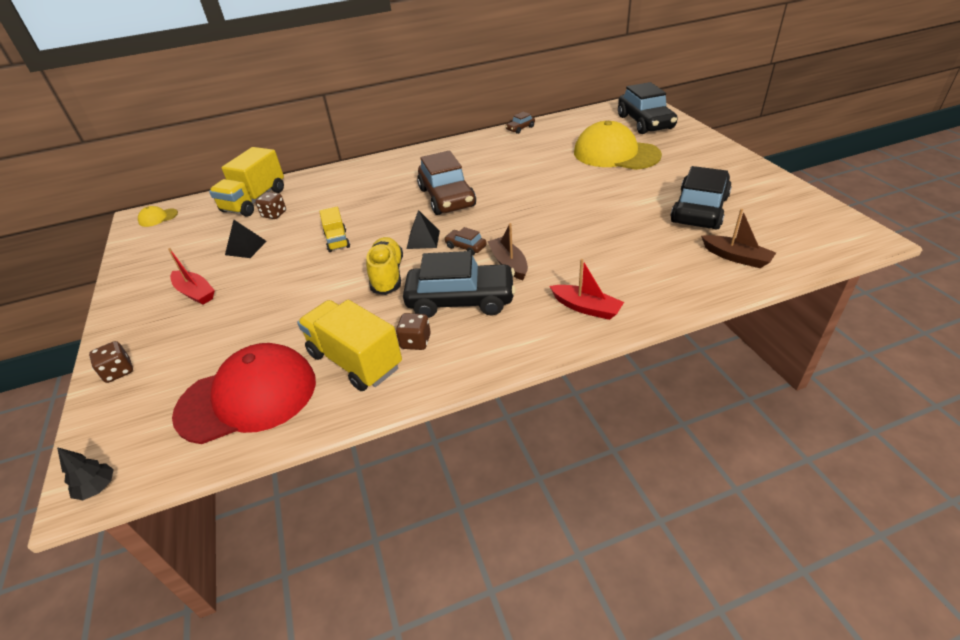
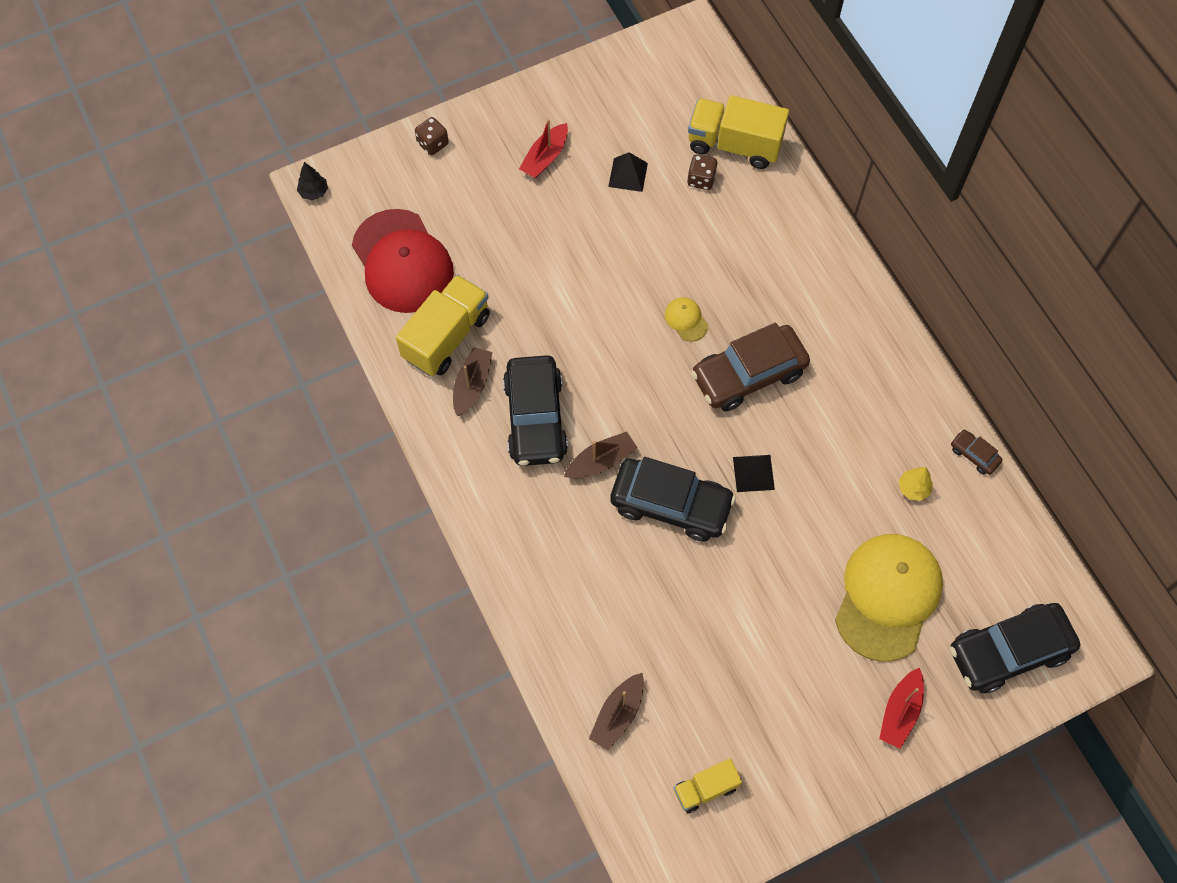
camera: 80 degrees right, 25 degrees up
yellow cap [138,206,178,227] -> yellow cap moved to [665,297,708,342]
yellow truck [319,207,350,252] -> yellow truck moved to [674,758,742,813]
yellow shoe [366,237,403,295] -> none
brown dice [396,313,431,350] -> brown boat [453,347,493,416]
black pyramid [407,210,440,249] -> black pyramid moved to [733,455,775,492]
brown car [444,227,487,255] -> none
red boat [550,259,624,320] -> red boat moved to [879,668,924,749]
black car [670,166,732,230] -> black car moved to [610,457,736,542]
none -> yellow tree [899,467,933,501]

